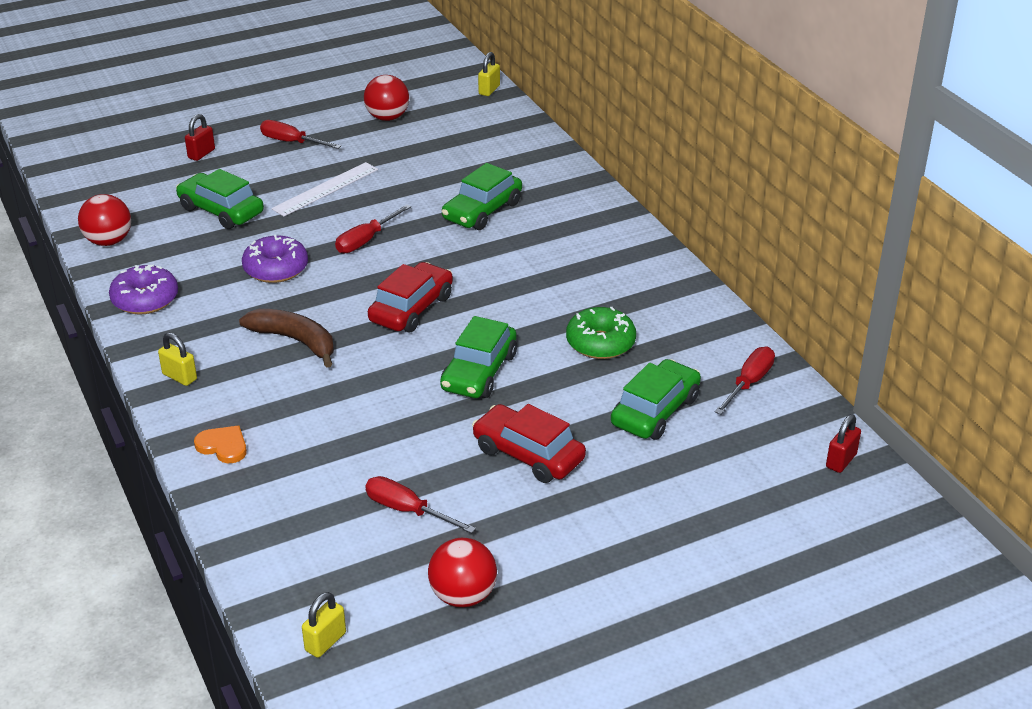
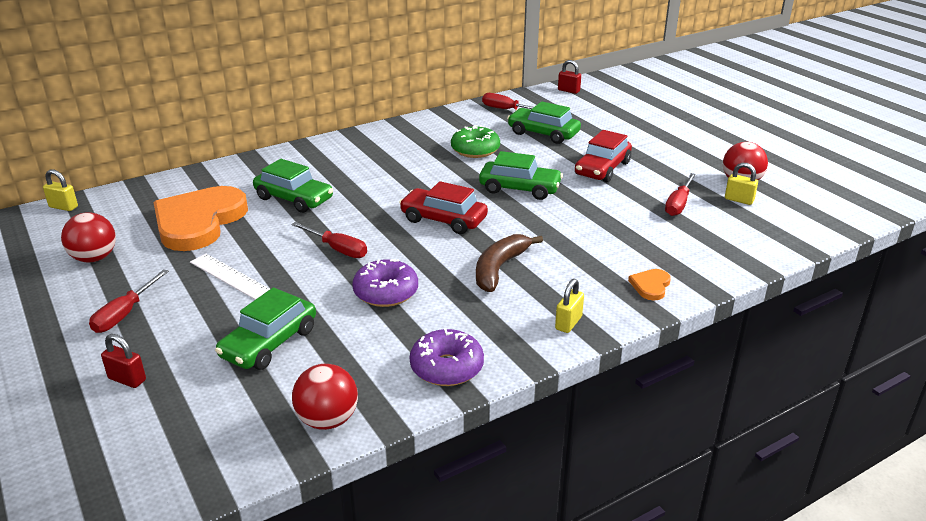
camera: 95 degrees left, 5 degrees down
yellow padlock [302,592,346,658] -> yellow padlock moved to [725,163,758,205]
none -> orange heart [154,186,248,251]

